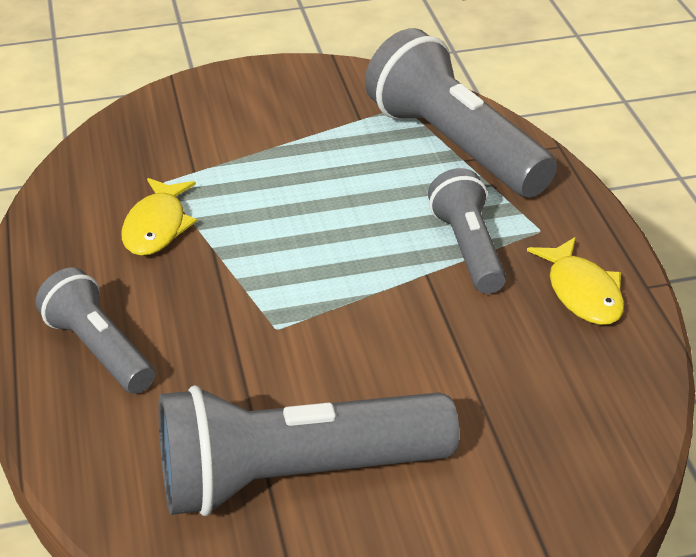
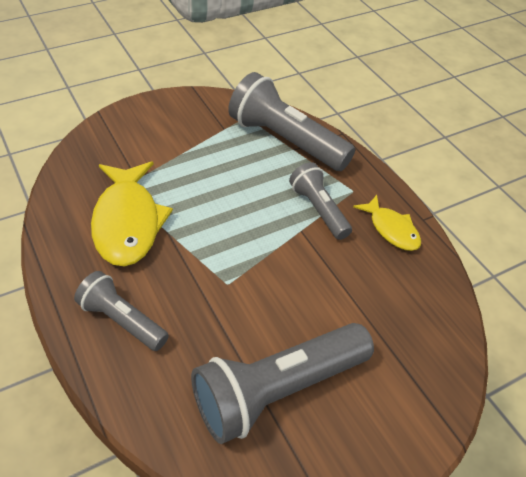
camera: 20 degrees left, 10 degrees up
yellow fish [121,178,197,256] -> yellow fish [91,161,173,266], size x1.78

